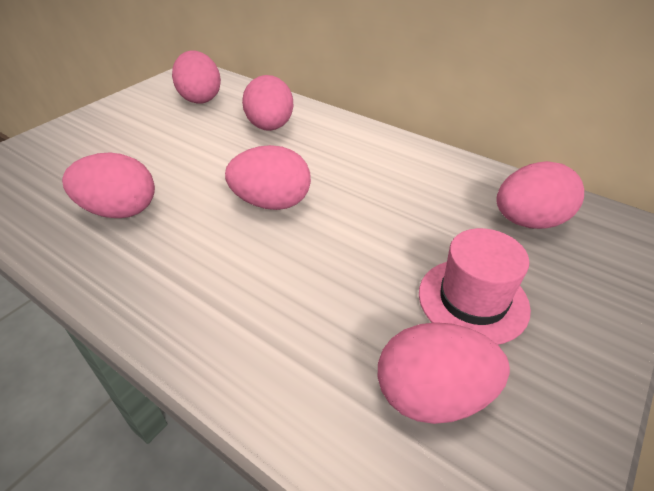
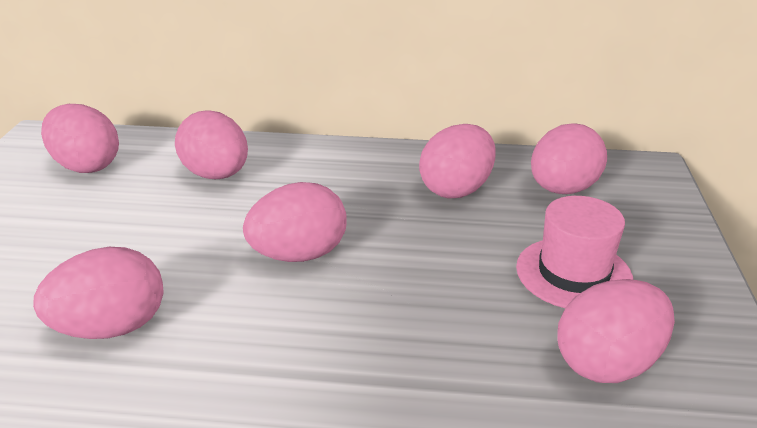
camera: 30 degrees left, 10 degrees down
none -> pink egg [419,124,496,198]

